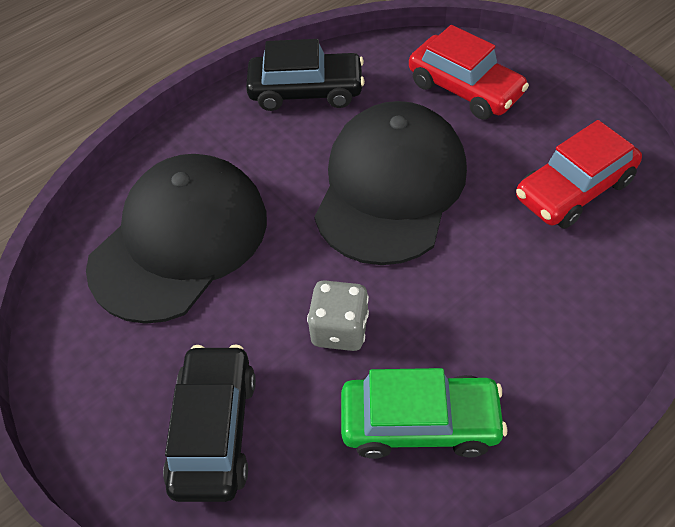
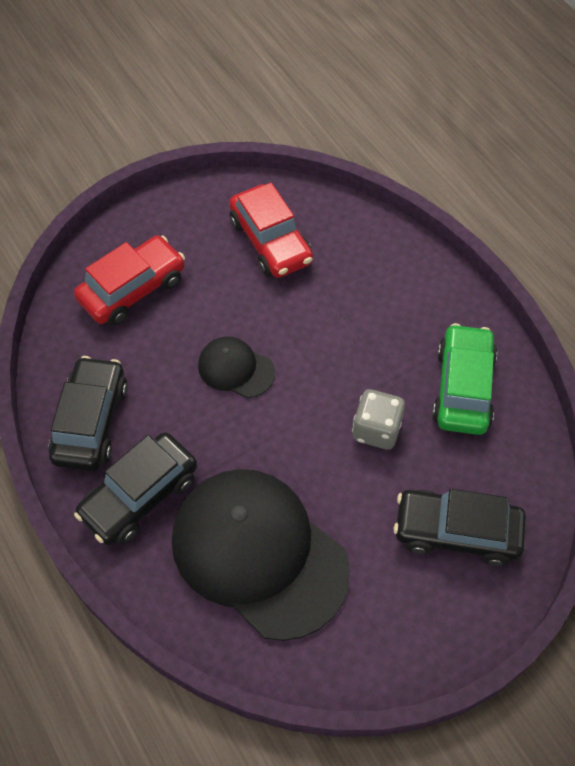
camera: 85 degrees left, 5 degrees up
black cap [315,101,467,265] -> black cap [198,336,275,398], size x0.46
none -> black car [74,432,197,545]

